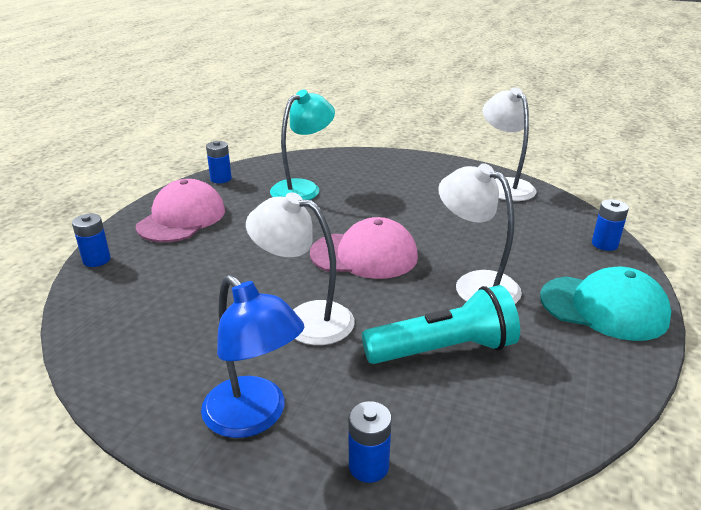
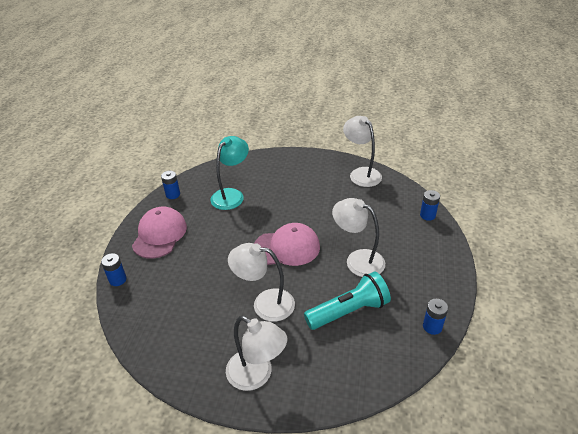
camera: 10 degrees left, 10 degrees up
blue lamp [201,275,304,438] -> white lamp [226,316,288,391]
blue battery [349,401,392,483] -> blue battery moved to [423,299,448,335]
turquoise cap [540,267,671,341] -> none

